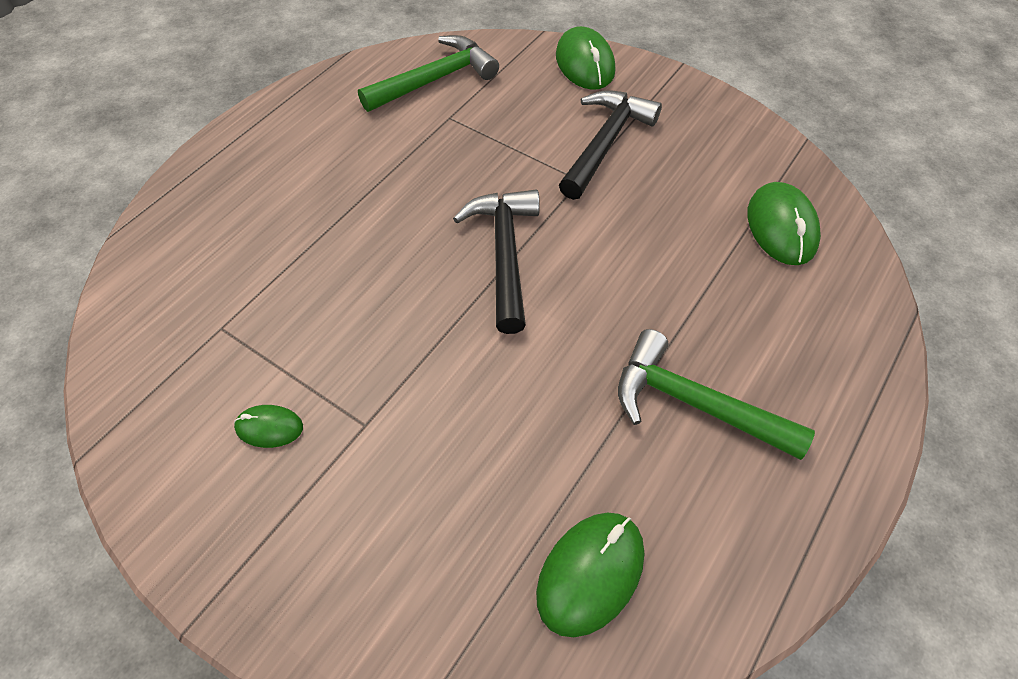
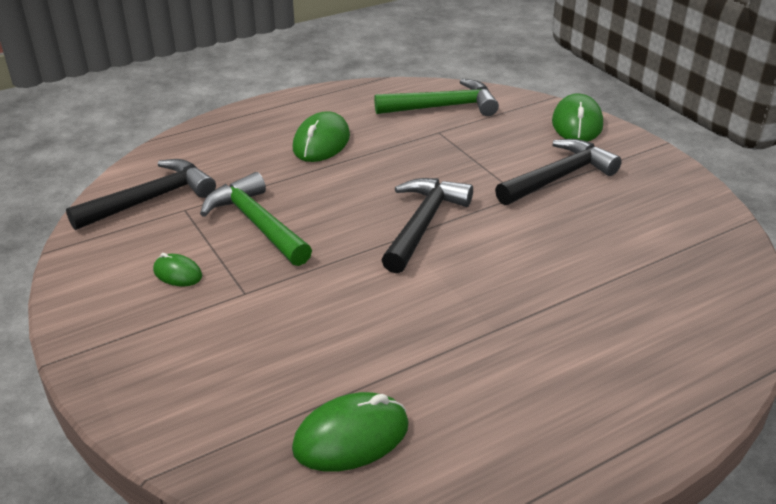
camera: 25 degrees right, 20 degrees down
green hammer [618,329,815,460] -> green hammer moved to [200,172,312,266]
green mouse [747,182,821,265] -> green mouse moved to [293,111,350,162]
none -> black hammer [66,159,216,230]

